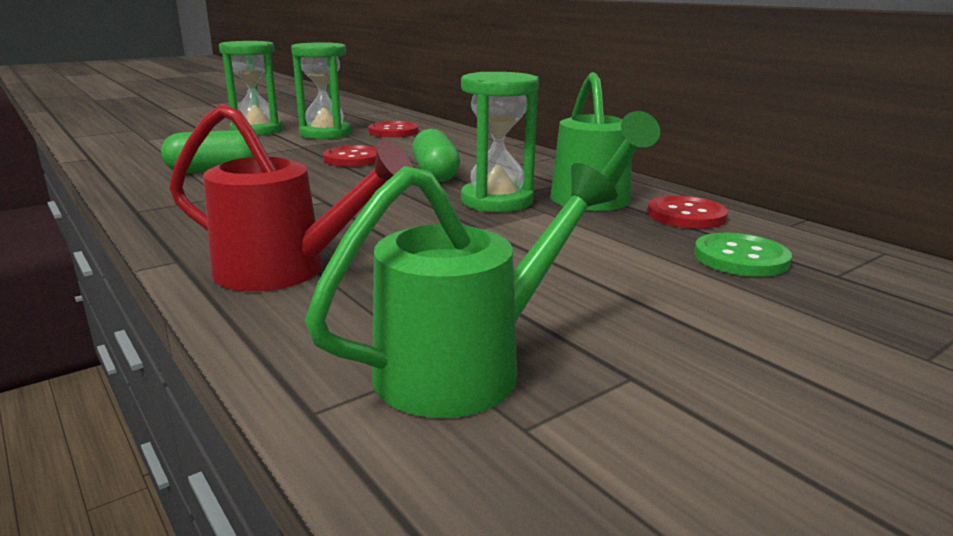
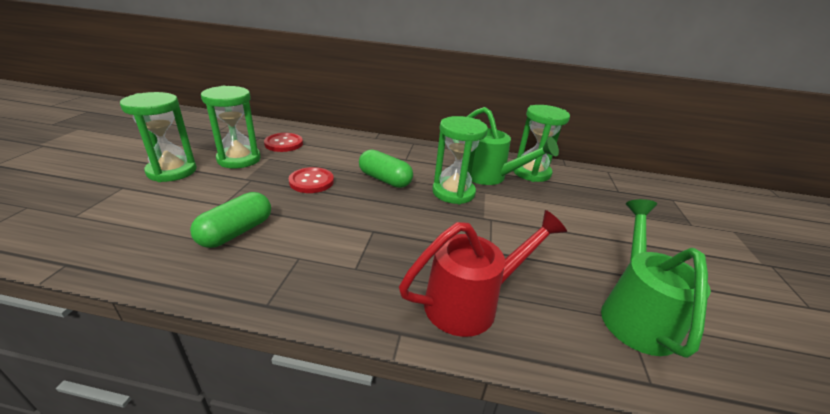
camera: 45 degrees left, 10 degrees up
red button [647,196,728,229] -> green hourglass [513,105,570,182]
green button [694,233,792,277] -> none

